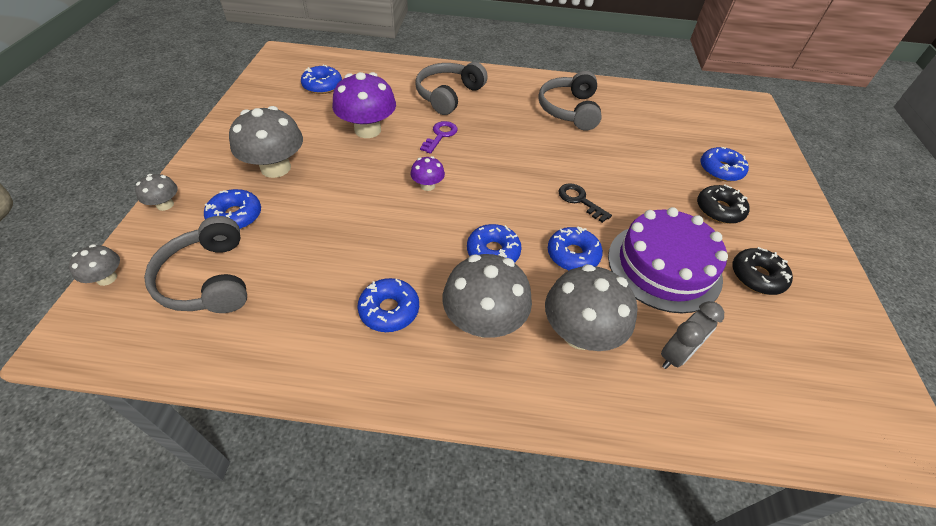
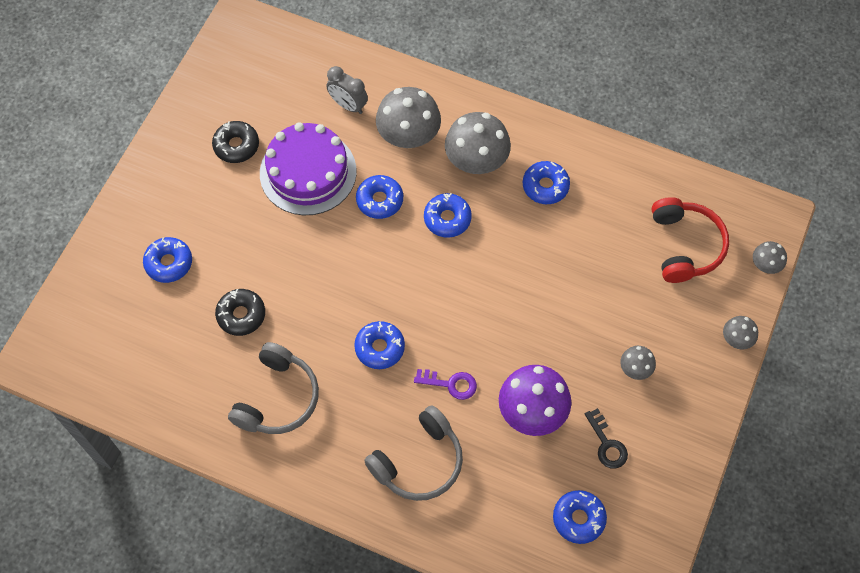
camera: 160 degrees left, 15 degrees up
grey headphones [144,216,247,313] -> red headphones [652,197,729,283]
blue donut [204,189,261,229] -> blue donut moved to [354,321,405,369]
grey mushroom [229,106,303,178] -> grey mushroom [620,346,656,380], size x0.50
purple mushroom [411,156,445,191] -> none
purple key [420,121,458,154] -> purple key turned 120 degrees counterclockwise [414,369,477,400]
black key [558,183,612,223] -> black key moved to [585,408,628,469]
grey clock [661,301,724,369] -> grey clock turned 120 degrees counterclockwise [326,66,368,114]
black donut [697,184,750,224] -> black donut moved to [215,289,265,336]

